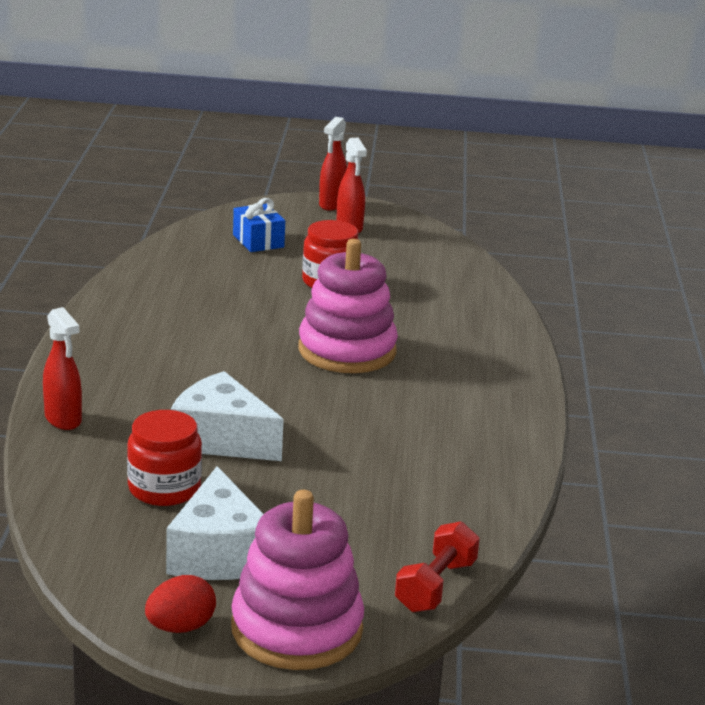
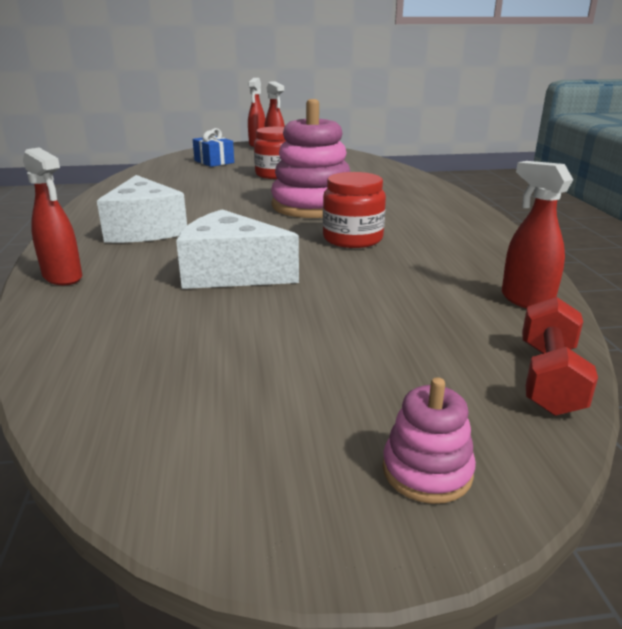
camera: 10 degrees left, 0 degrees up
red jar [127,410,202,506] -> red jar moved to [323,172,386,248]
red egg [145,575,216,633] -> none
white cheese [166,466,264,580] -> white cheese moved to [97,175,187,243]
pink stacking toy [231,490,364,670] -> pink stacking toy [382,377,476,504], size x0.46
none -> red spray bottle [502,161,573,309]

